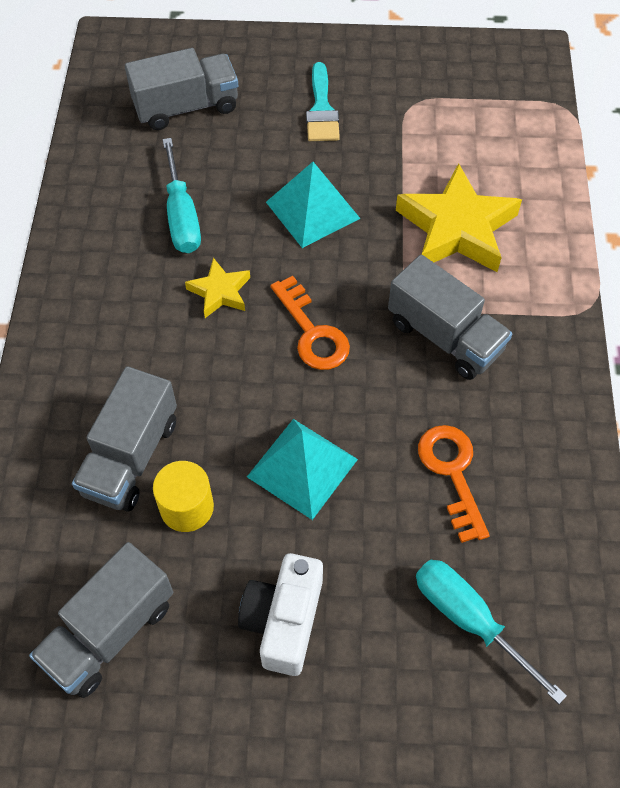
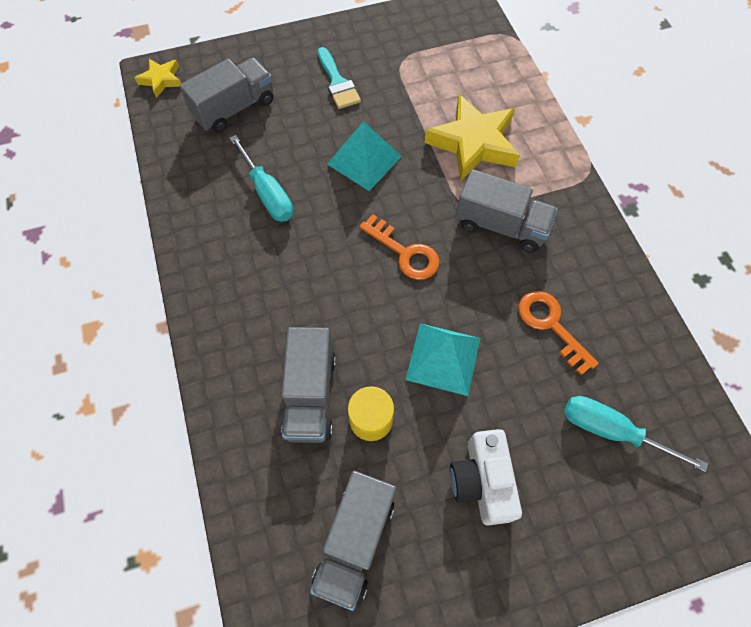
camera: 20 degrees left, 5 degrees up
yellow star [185,258,250,318] -> yellow star moved to [135,59,181,98]

